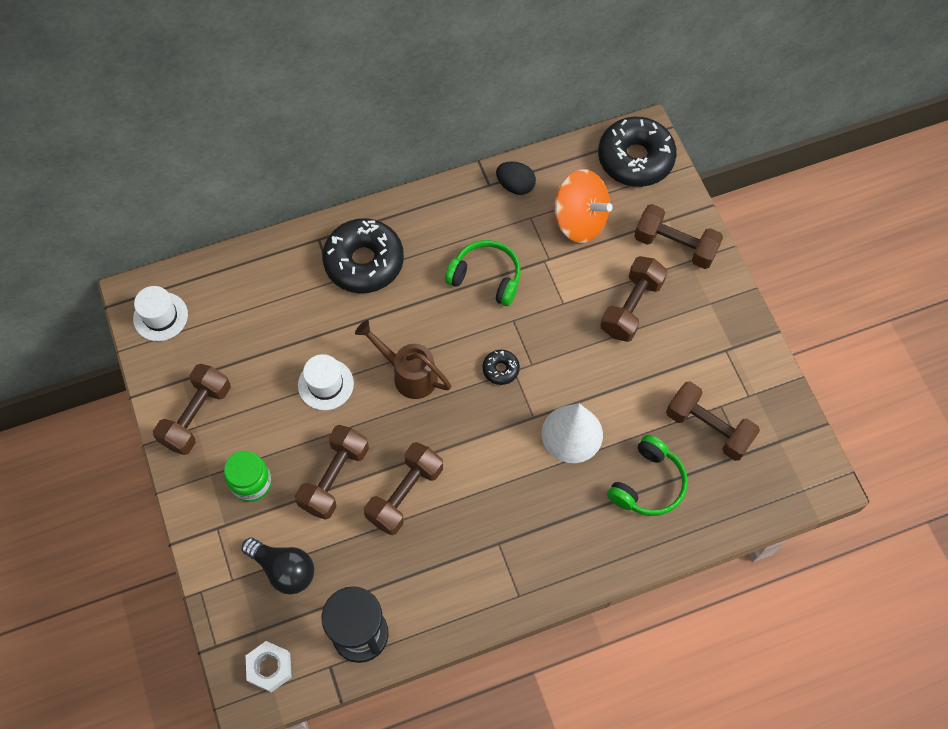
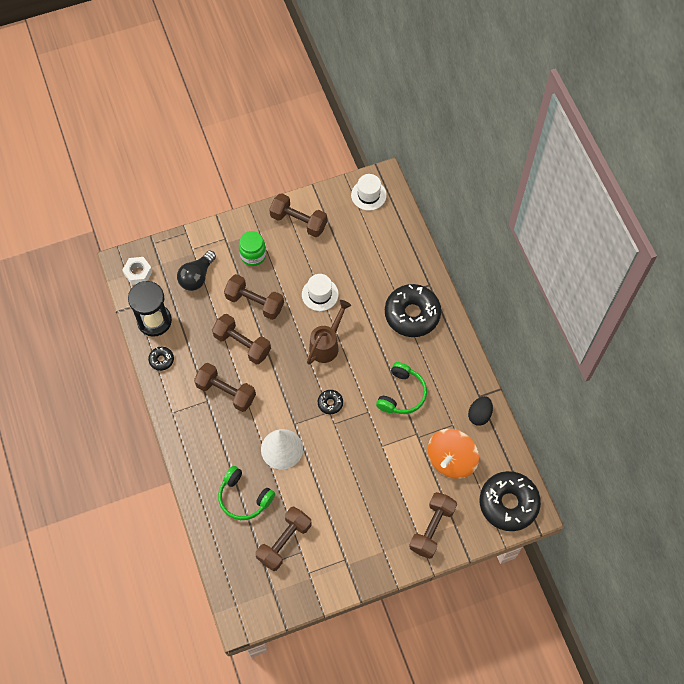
camera: 90 degrees right, 0 degrees up
brown dumbbell [600,256,668,342] -> brown dumbbell moved to [194,363,256,412]
none -> black donut [148,347,174,371]

